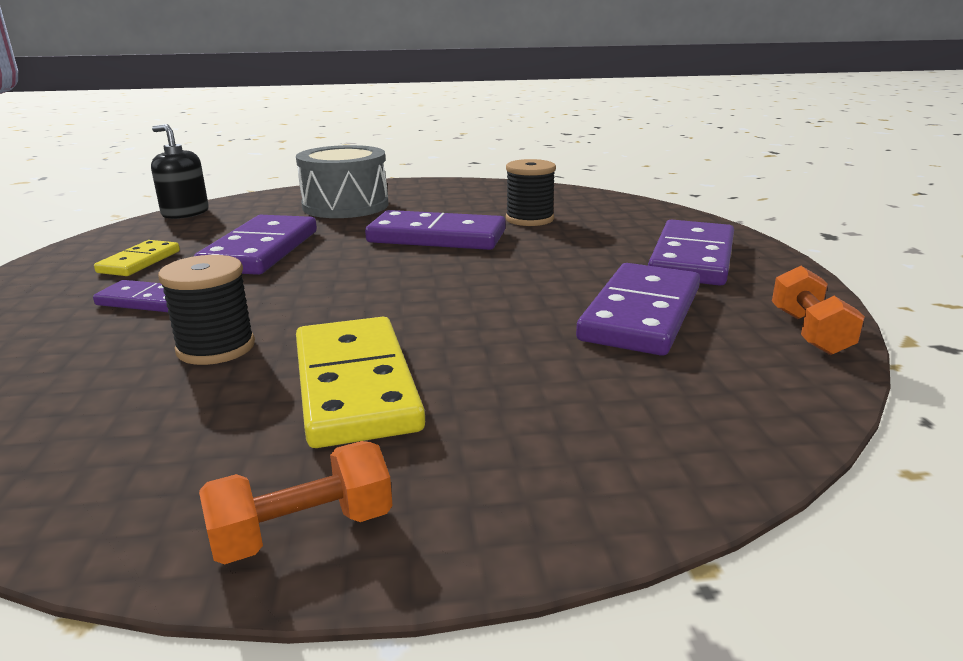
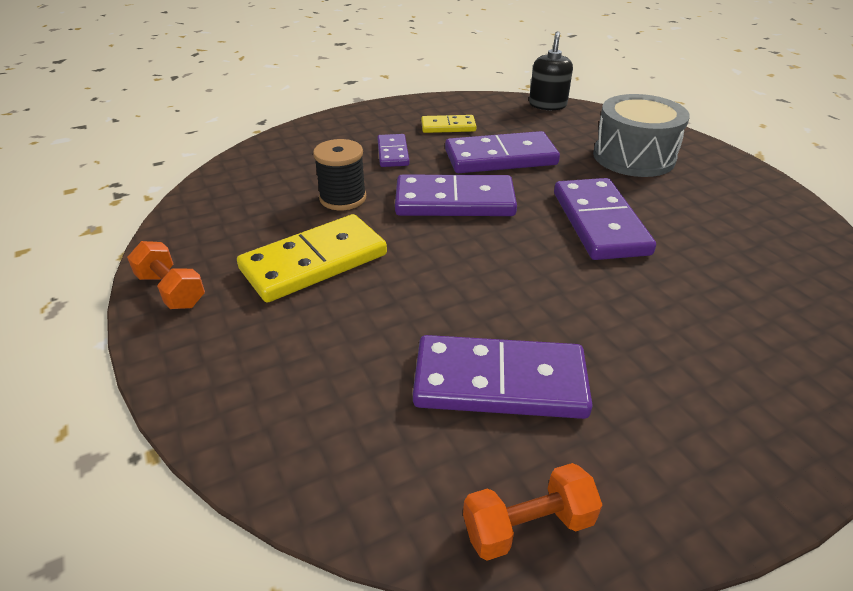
camera: 70 degrees right, 15 degrees up
black spool [506,159,556,226] -> none
purple domino [648,219,734,286] -> purple domino moved to [395,175,517,216]

